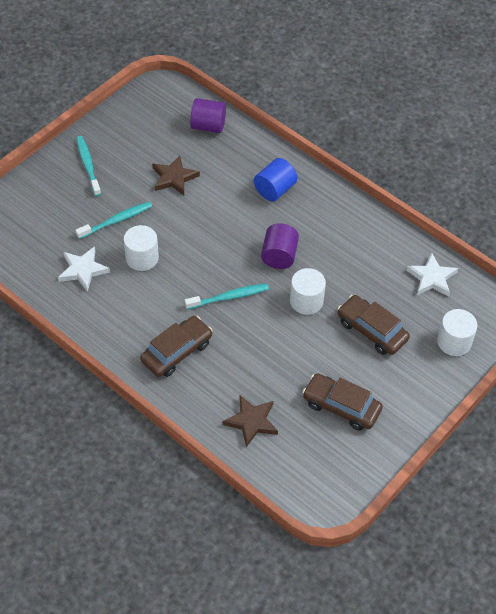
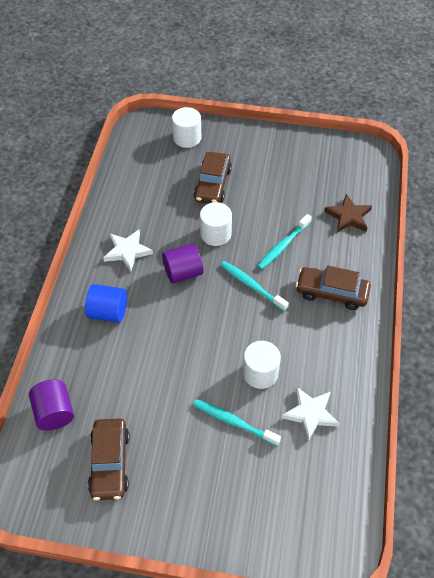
camera: 120 degrees left, 0 degrees up
turquoise toothbrush [76,136,101,196] -> turquoise toothbrush moved to [257,214,312,270]
brown star [152,155,200,196] -> none
brown car [302,373,383,431] -> brown car moved to [88,418,129,500]
white star [406,253,458,297] -> white star moved to [103,229,153,272]

